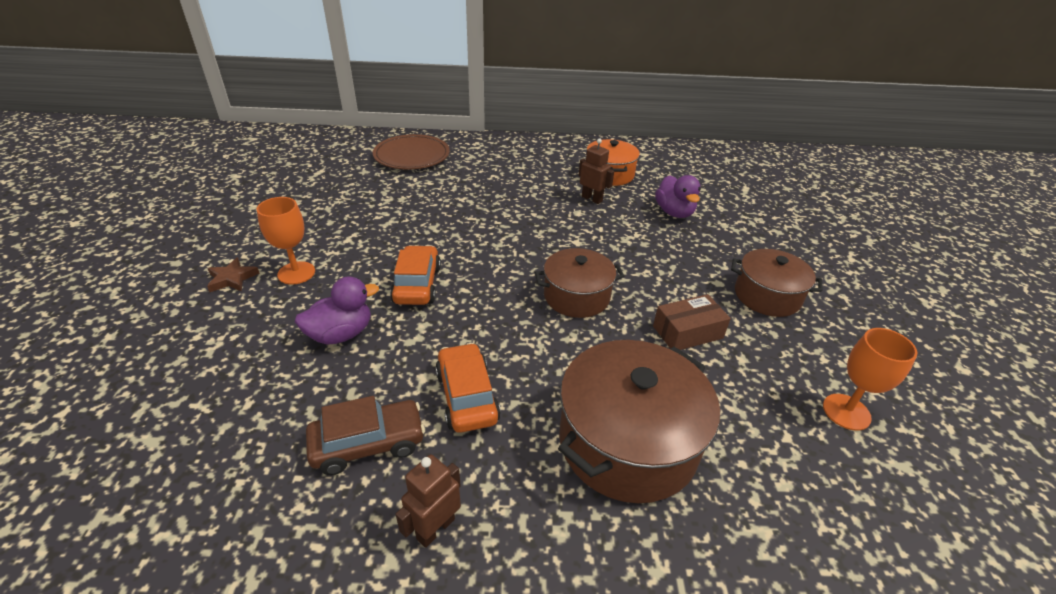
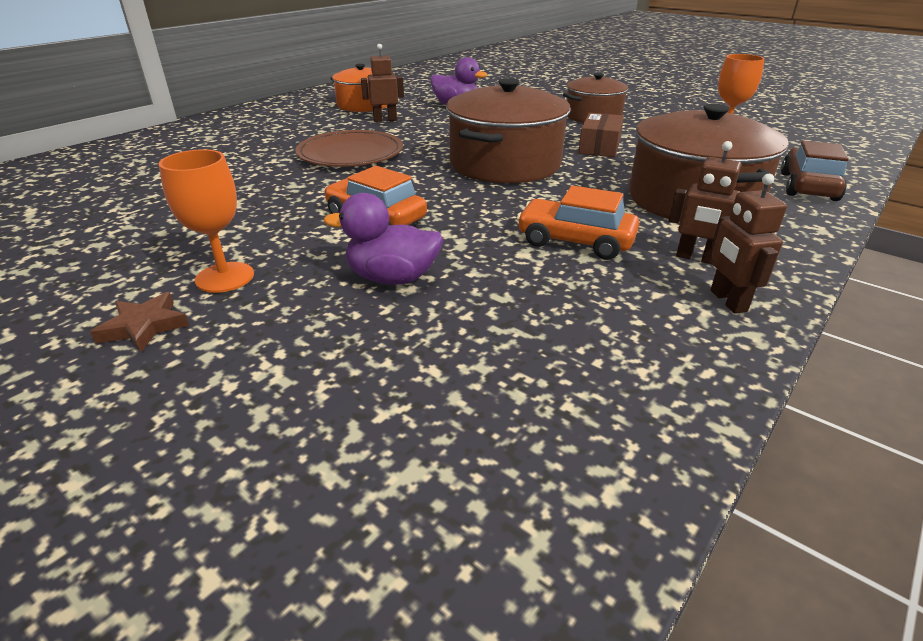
camera: 50 degrees left, 5 degrees down
purple duck [295,277,379,345] -> purple duck turned 90 degrees counterclockwise [324,193,443,285]
brown car [306,396,425,475] -> brown car moved to [781,141,849,201]
brown plate [373,134,450,170] -> brown plate moved to [295,130,403,167]
brown pot [535,248,624,318] -> brown pot [446,78,571,183], size x1.60
none -> brown robot [669,141,741,264]

